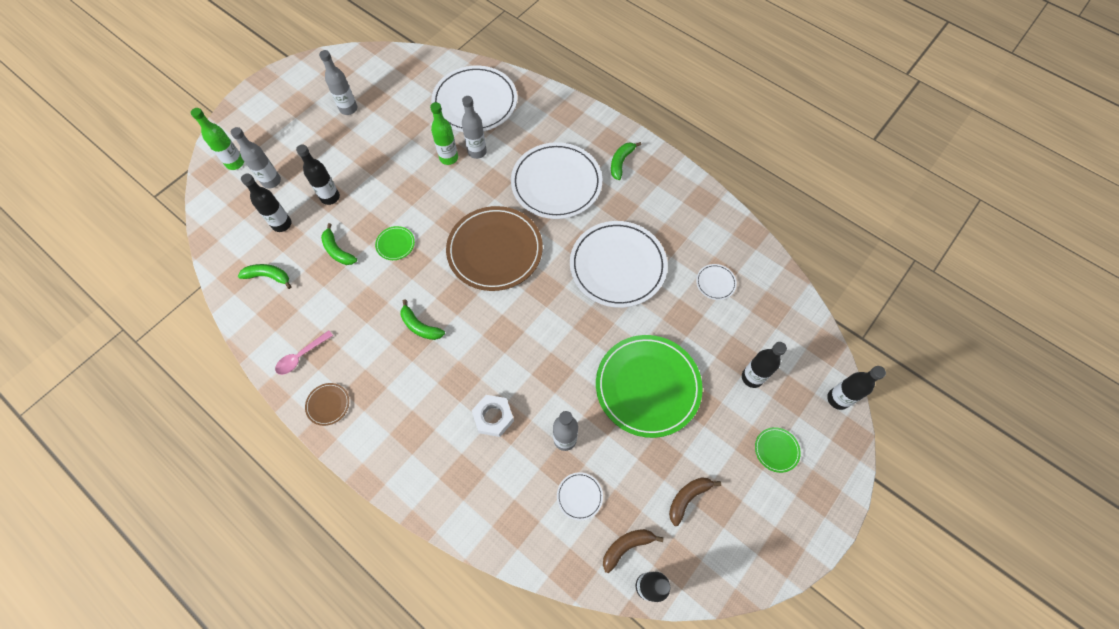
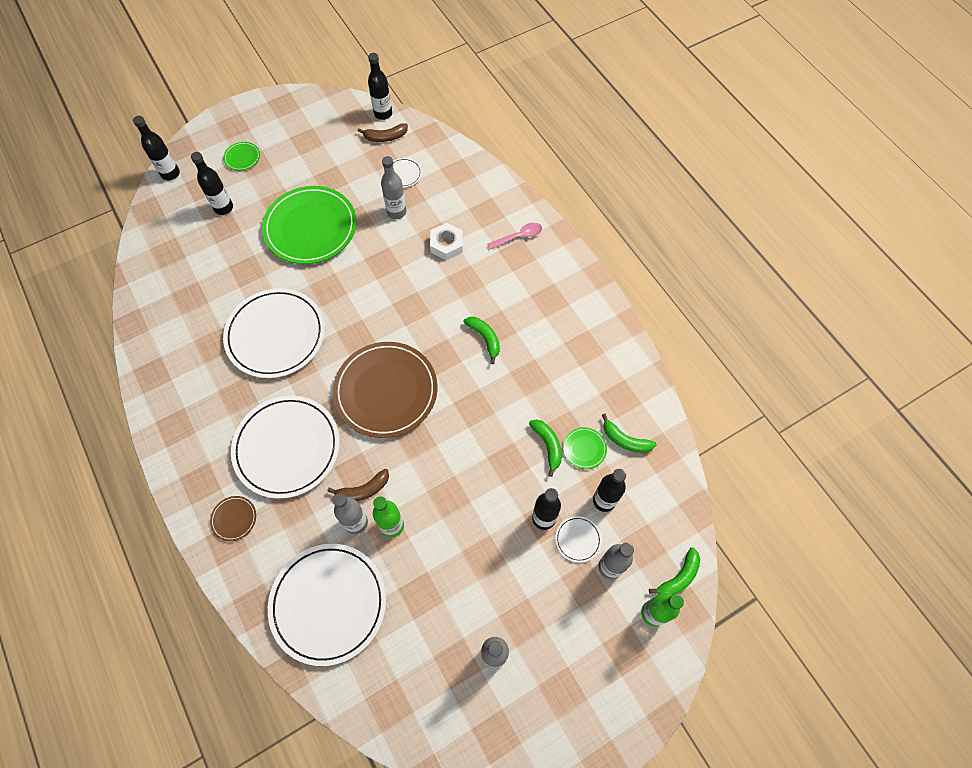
camera: 160 degrees left, 0 degrees up
pink spoon [275,330,333,375] -> pink spoon moved to [487,223,542,250]
brown plate [305,383,349,426] -> brown plate moved to [210,496,256,541]
green plate [375,226,415,260] -> green plate moved to [563,427,607,469]
green banana [611,142,642,180] -> green banana moved to [649,548,700,595]
brown banana [669,477,721,526] -> brown banana moved to [327,469,389,501]
white plate [696,264,737,300] -> white plate moved to [555,516,602,563]

